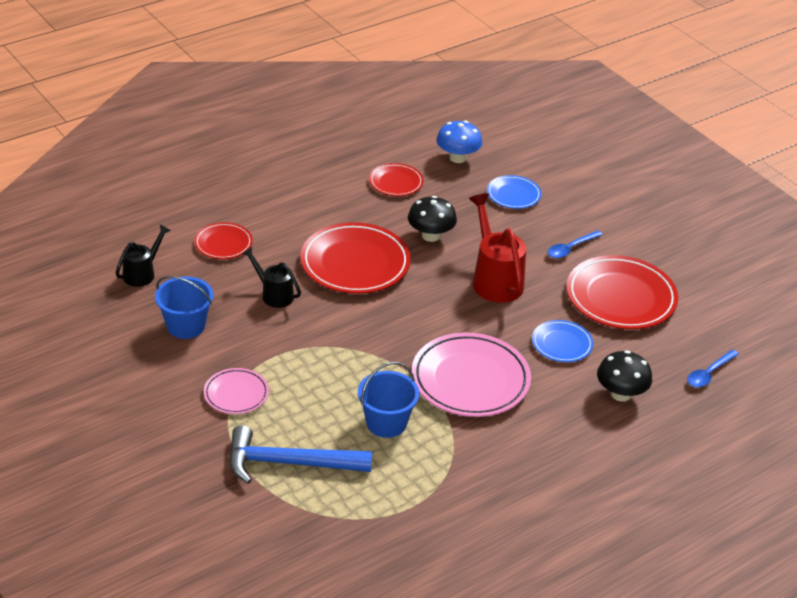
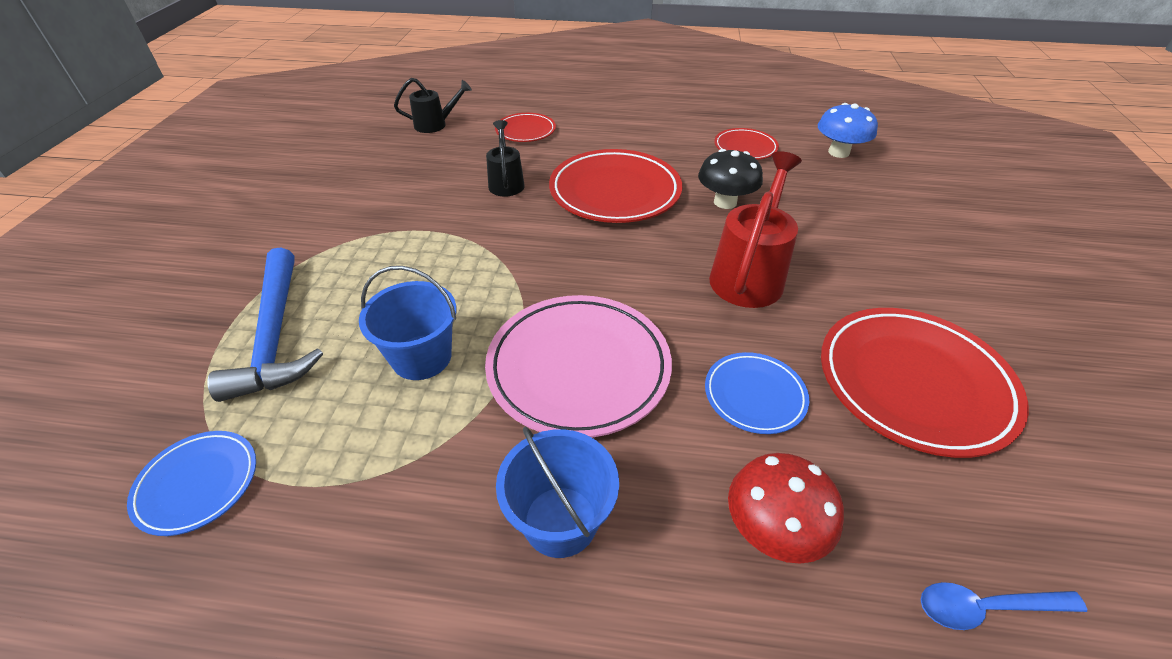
camera: 45 degrees right, 5 degrees up
blue bucket [155,276,214,339] -> blue bucket moved to [496,426,619,558]
pink plate [204,368,269,414] -> none
blue hammer [229,425,372,484] -> blue hammer turned 150 degrees counterclockwise [207,247,323,402]
blue plate [487,175,541,209] -> blue plate moved to [127,431,256,536]
blue spoon [548,230,603,258] -> none
black mushroom [597,350,652,401] -> red mushroom [728,453,844,564]

